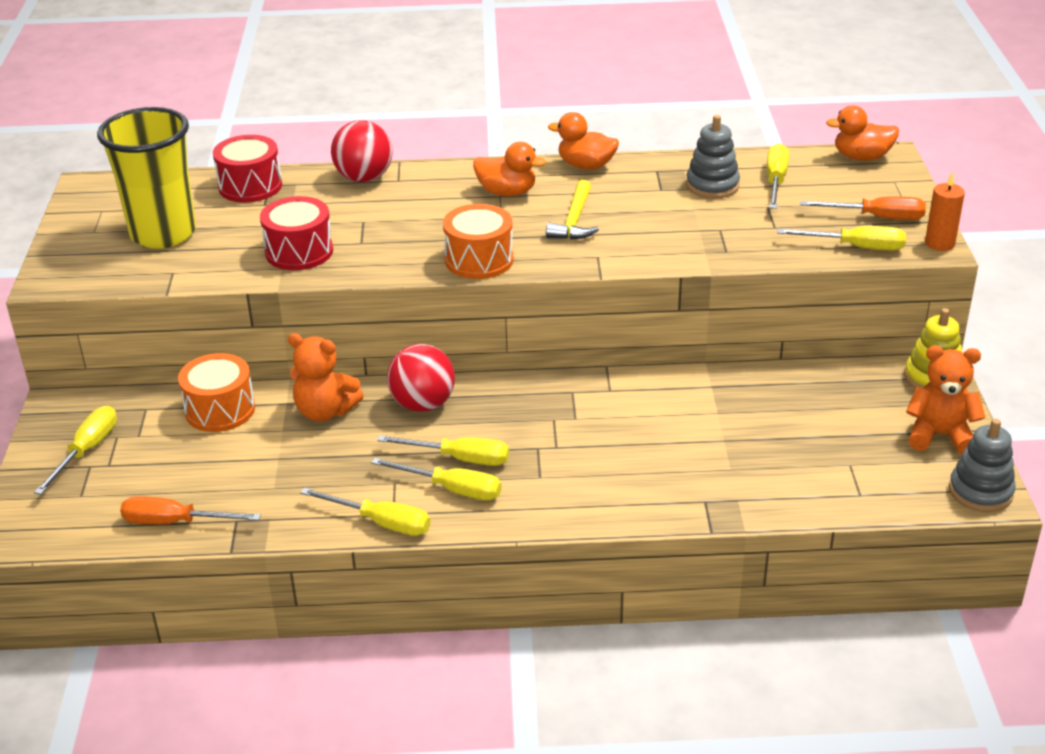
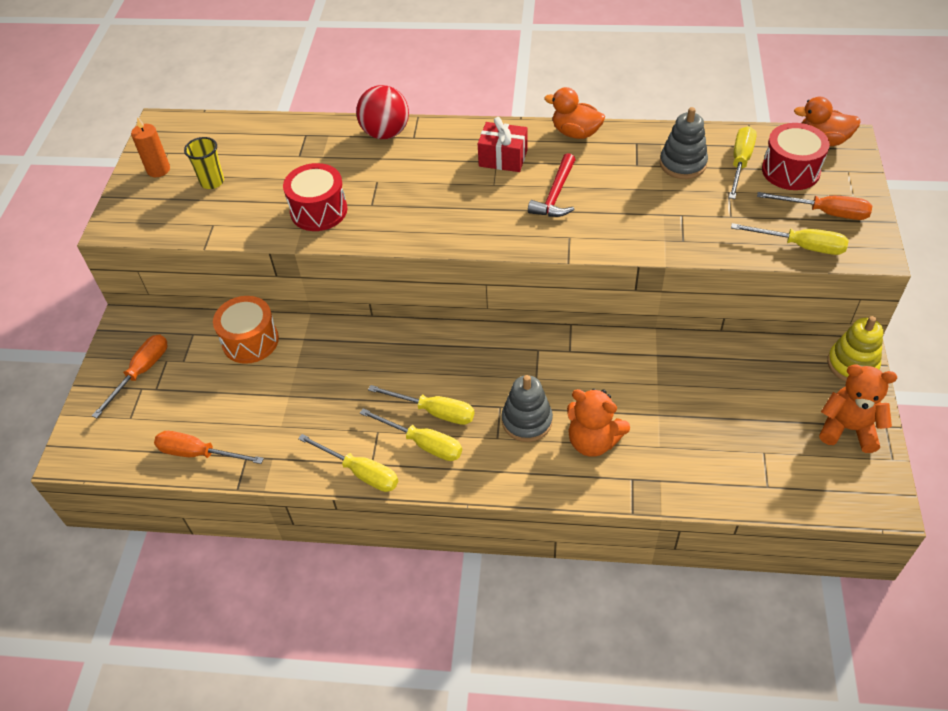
camera: 10 degrees right, 15 degrees up
yellow screwdriver [34,406,117,495] -> orange screwdriver [92,334,167,418]
yellow cup [97,107,196,249] -> yellow cup [184,137,224,189], size x0.45
red drum [213,135,282,202] -> red drum moved to [762,123,830,190]
orange teddy bear [288,333,364,422] -> orange teddy bear moved to [567,389,630,457]
red ball [387,344,455,412] -> none
orange drum [443,204,514,279] -> none
orange duck [473,142,546,197] -> red gift [478,117,527,172]
yellow hammer [546,180,599,240] -> red hammer [528,153,576,217]
orange candle [925,171,965,251] -> orange candle moved to [131,117,170,177]
grey stacking toy [949,419,1016,512] -> grey stacking toy moved to [502,375,553,442]

